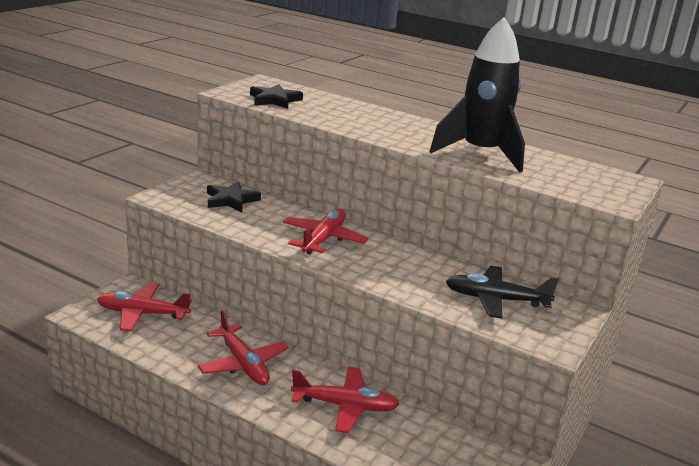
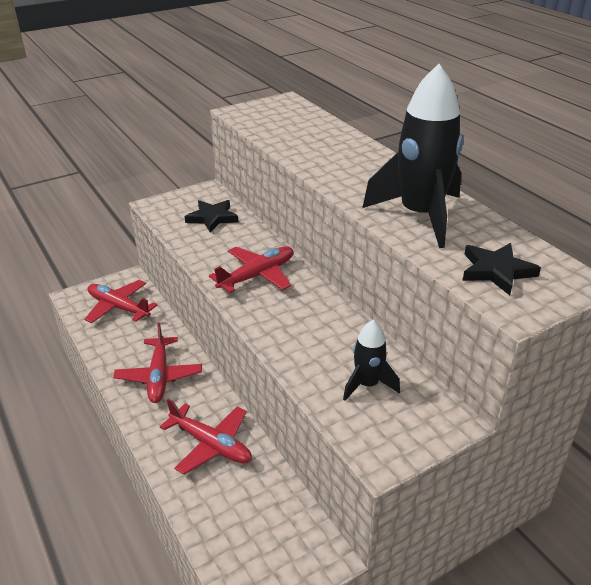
camera: 30 degrees right, 10 degrees up
black star [250,84,303,109] -> black star moved to [462,243,541,295]
black plane [445,266,559,319] -> black rocket [343,320,400,401]

